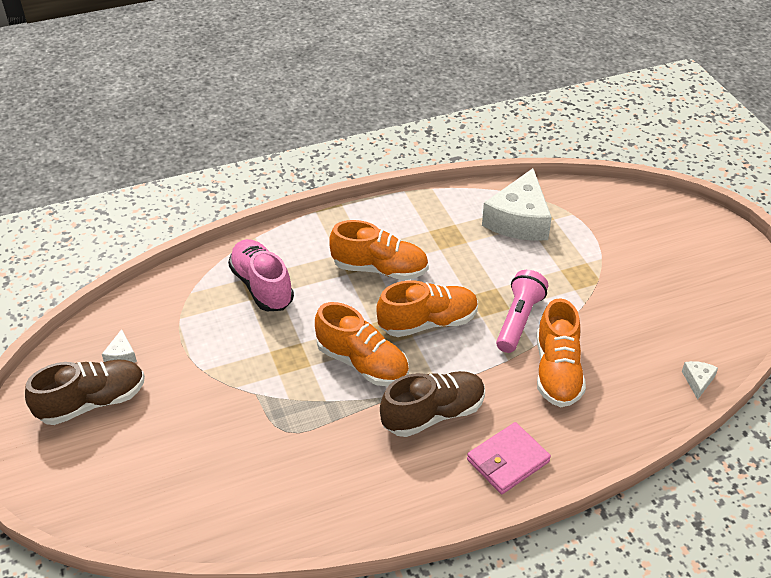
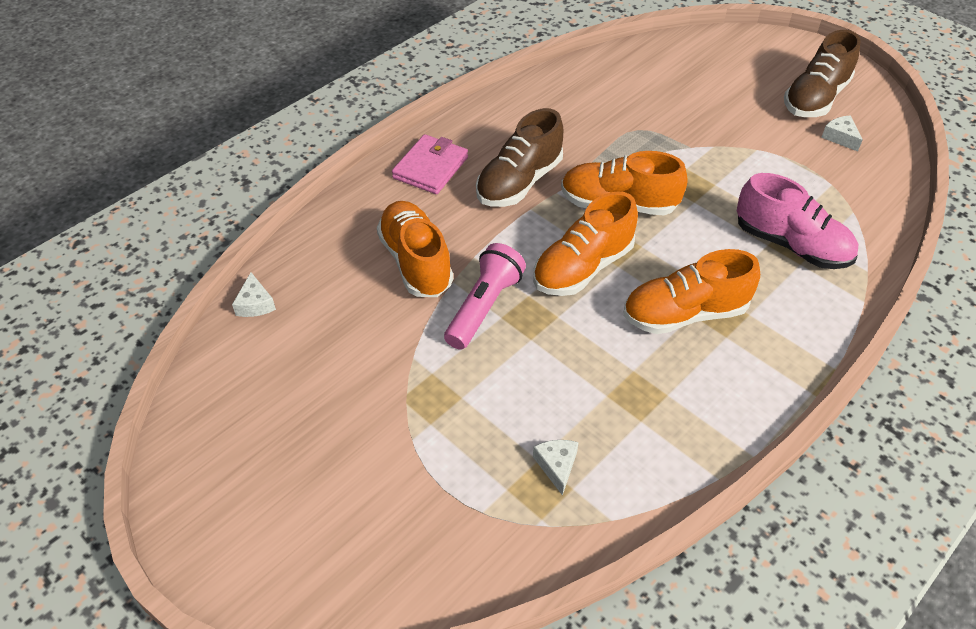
camera: 155 degrees right, 5 degrees up
white cheese [482,168,552,241] -> white cheese [533,440,579,496], size x0.42
pink flashlight [496,270,548,353] -> pink flashlight turned 150 degrees counterclockwise [444,243,526,350]

